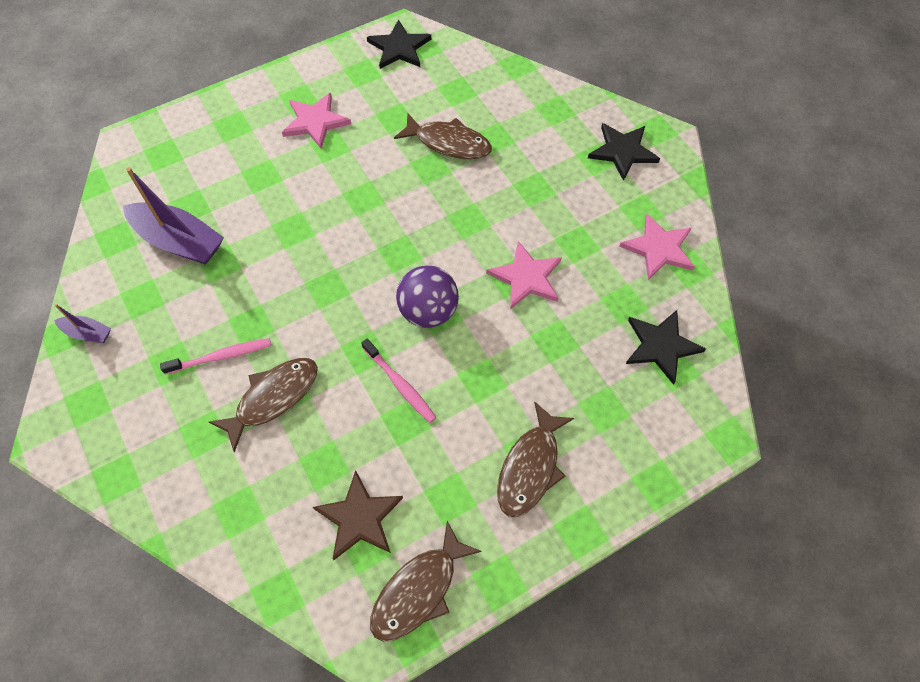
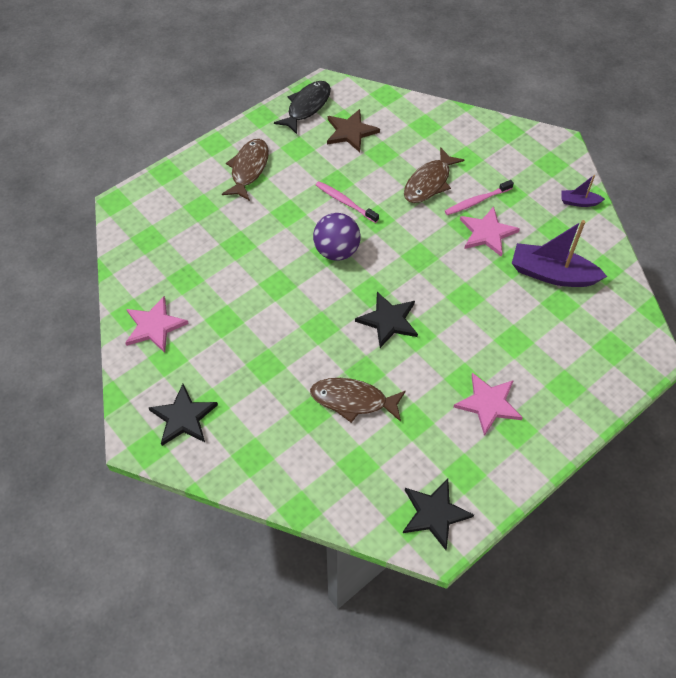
camera: 170 degrees right, 5 degrees down
brown fish [370,521,482,641] -> black fish [274,81,331,134]
pink star [486,241,562,310] -> pink star moved to [460,206,520,257]
black star [626,310,706,385] -> black star moved to [355,292,418,348]

